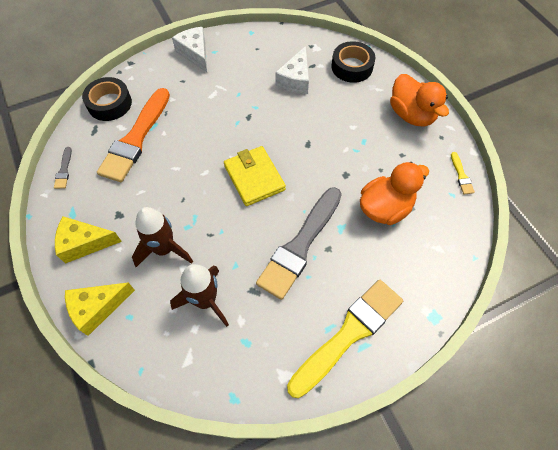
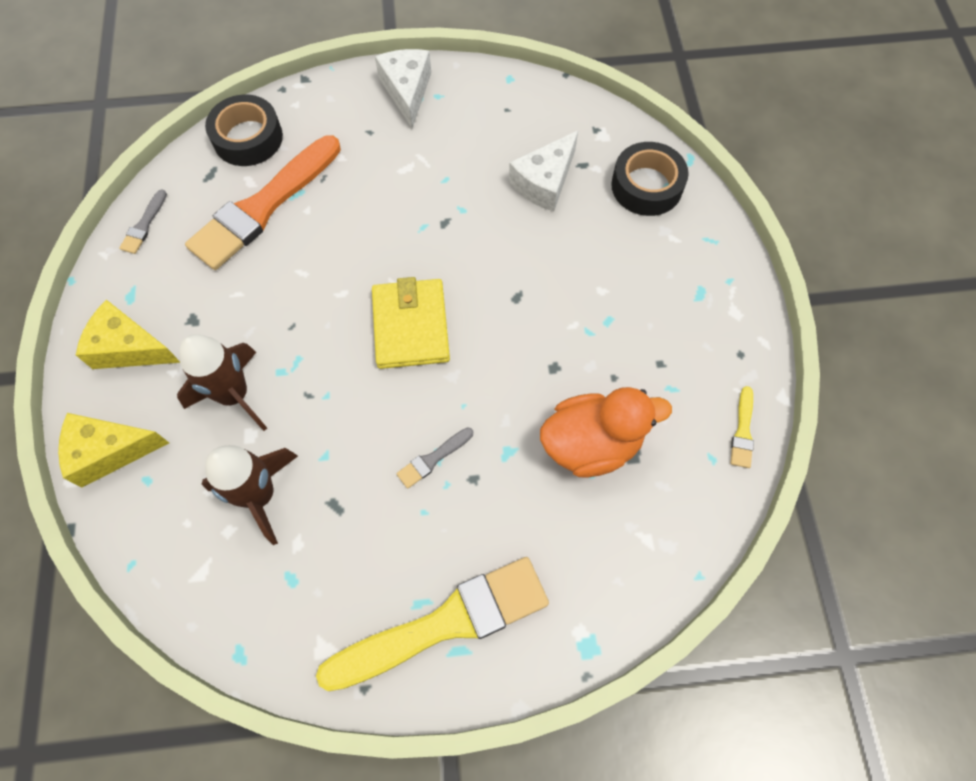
camera: 20 degrees right, 5 degrees up
grey brush [256,187,342,300] -> grey brush [396,427,473,489], size x0.40
orange duck [390,74,449,126] -> none

